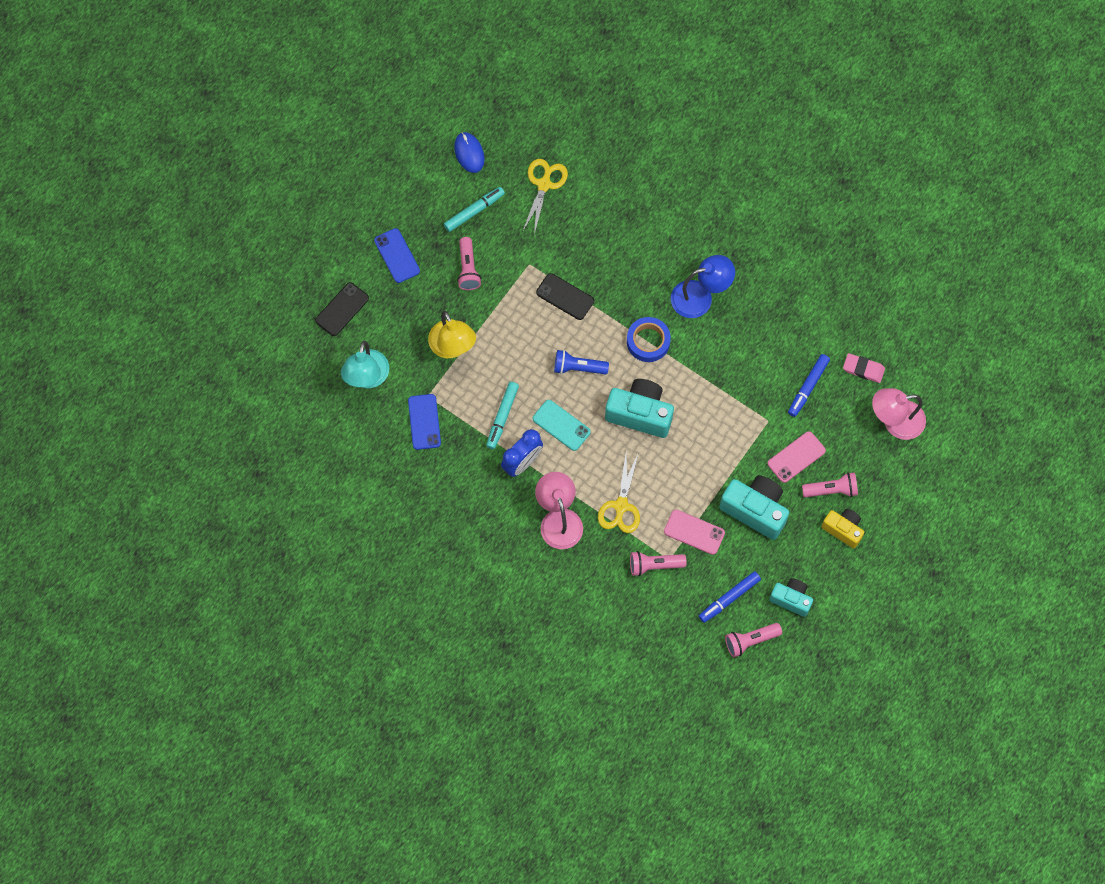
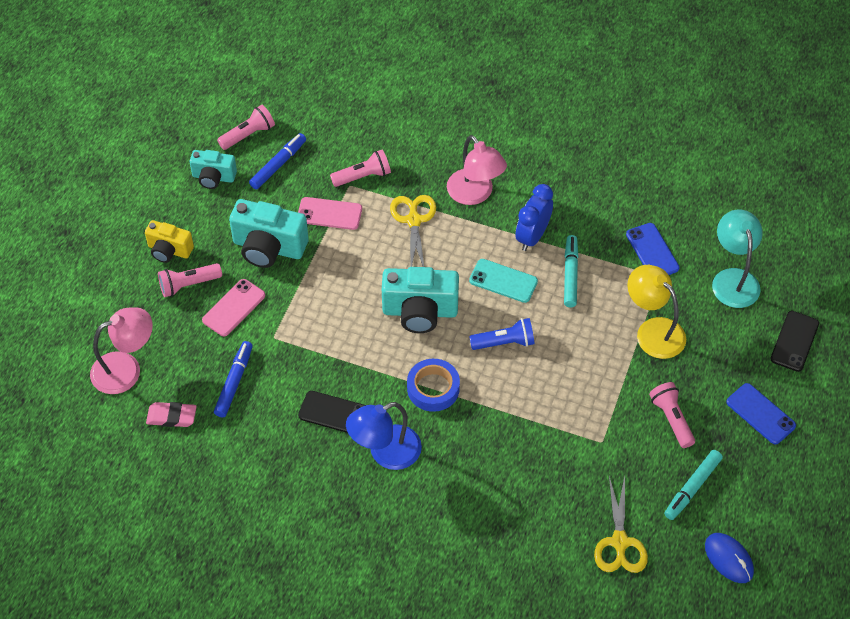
camera: 165 degrees right, 15 degrees down
black phone [536,273,594,320] -> black phone moved to [298,391,366,433]

